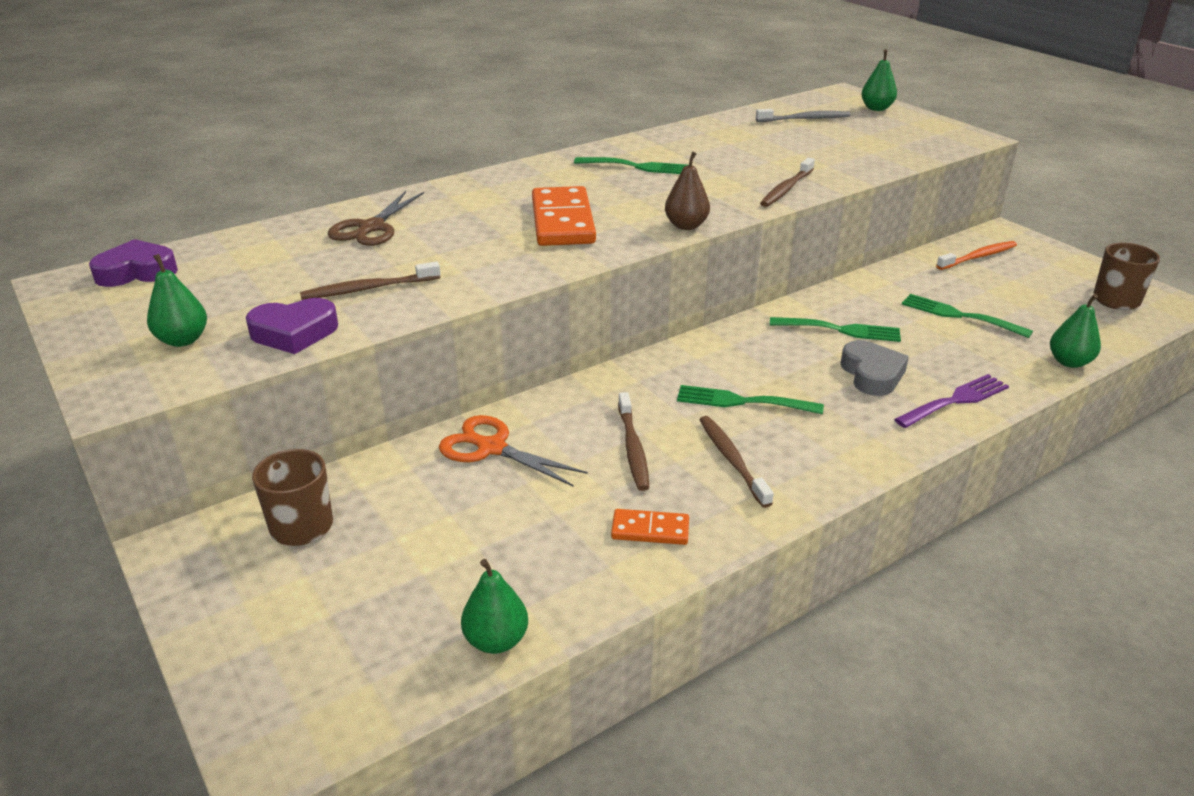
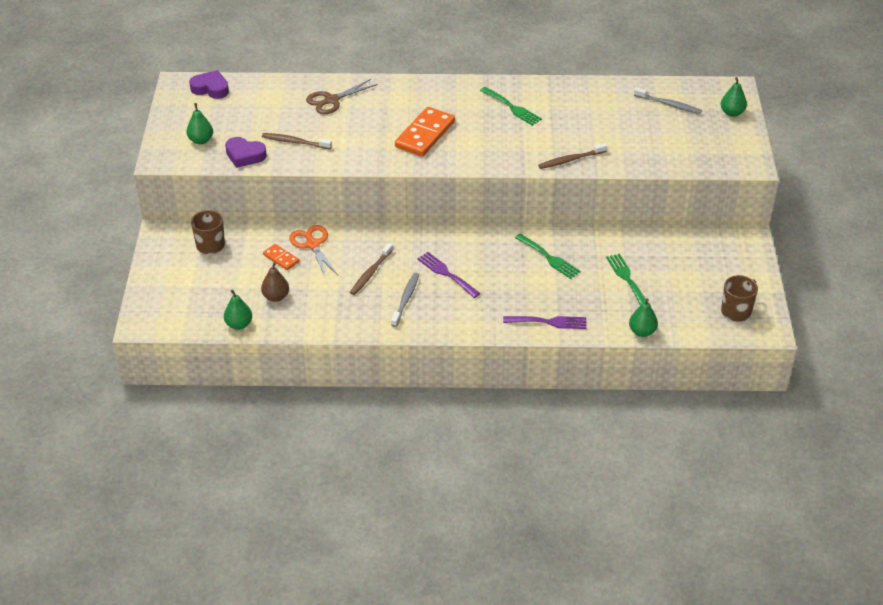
camera: 35 degrees right, 10 degrees up
orange domino [611,509,689,545] -> orange domino moved to [263,244,299,270]
brown pear [665,151,710,230] -> brown pear moved to [261,262,289,302]
green fork [677,385,824,414] -> purple fork [417,252,480,298]
brown toothbrush [699,416,774,508] -> grey toothbrush [391,273,419,327]
grey heart [841,340,909,396] -> none
orange toothbrush [936,241,1017,270] -> none

